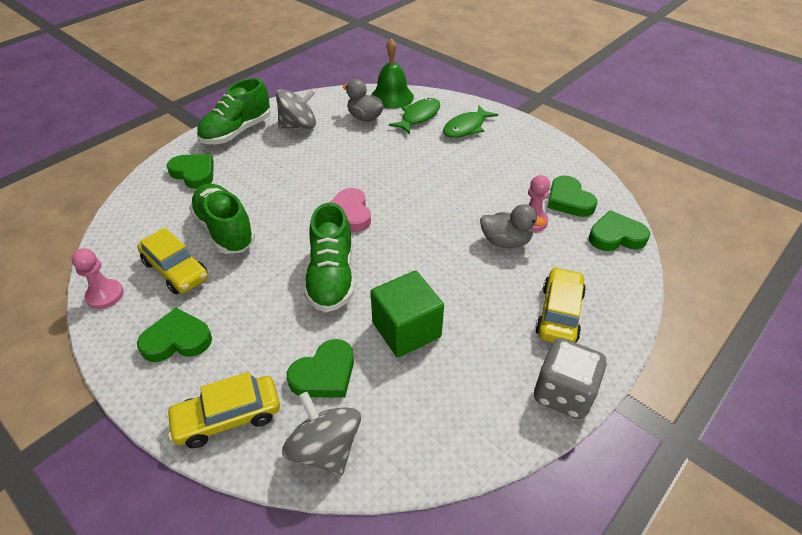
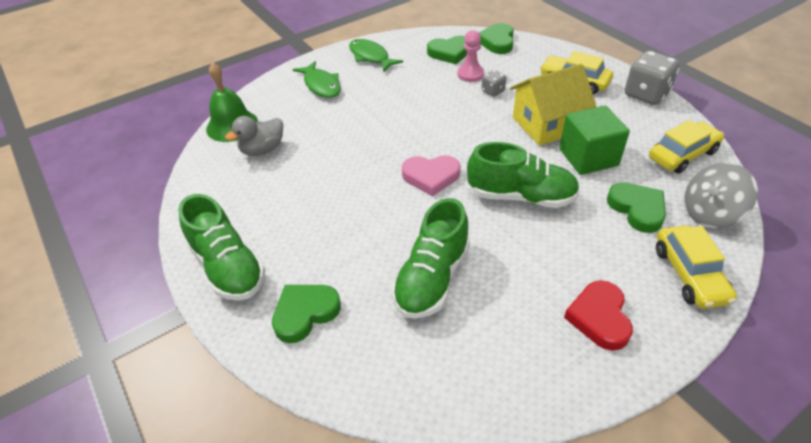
camera: 75 degrees left, 0 degrees up
pink pawn [71,248,124,309] -> none
yellow car [137,228,208,294] -> yellow car moved to [649,120,724,174]
green heart [137,308,212,362] -> red heart [564,280,633,351]
green shoe [189,184,255,254] -> green shoe turned 45 degrees counterclockwise [392,198,470,318]
grey spinning top [276,89,316,129] -> none
green fish [389,98,440,134] -> green fish moved to [349,39,403,72]
grey duck [480,204,546,248] -> grey dice [481,70,506,97]
none -> yellow house [510,64,597,146]

